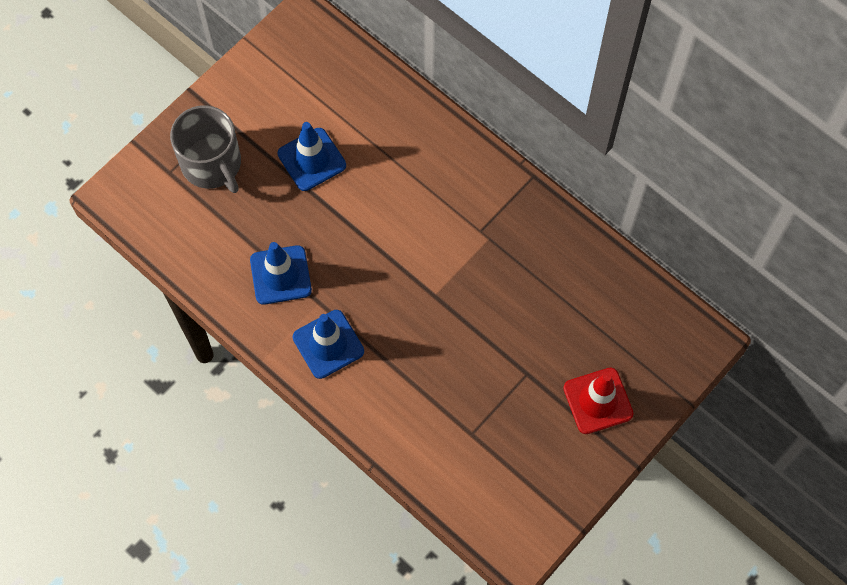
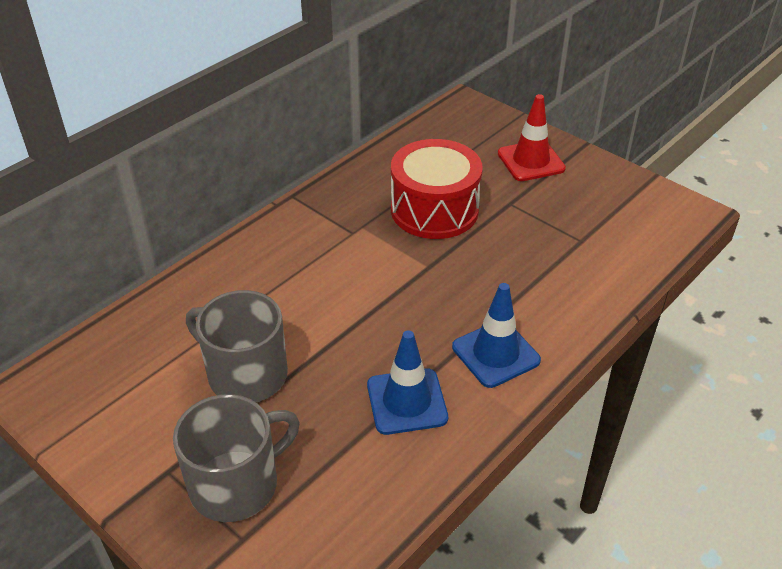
camera: 90 degrees left, 25 degrees down
blue traffic cone [278,122,346,191] -> grey mug [186,290,288,402]
none -> red drum [391,139,483,239]

